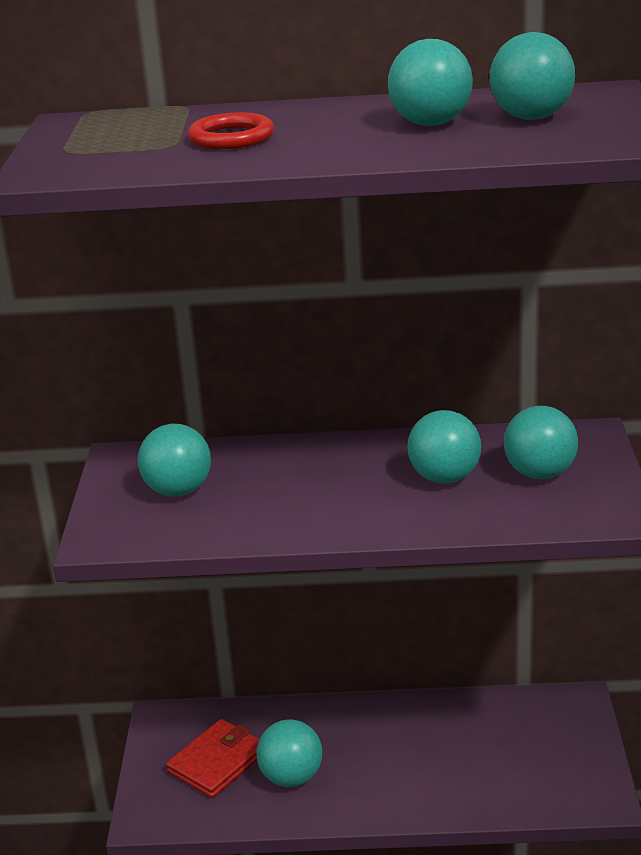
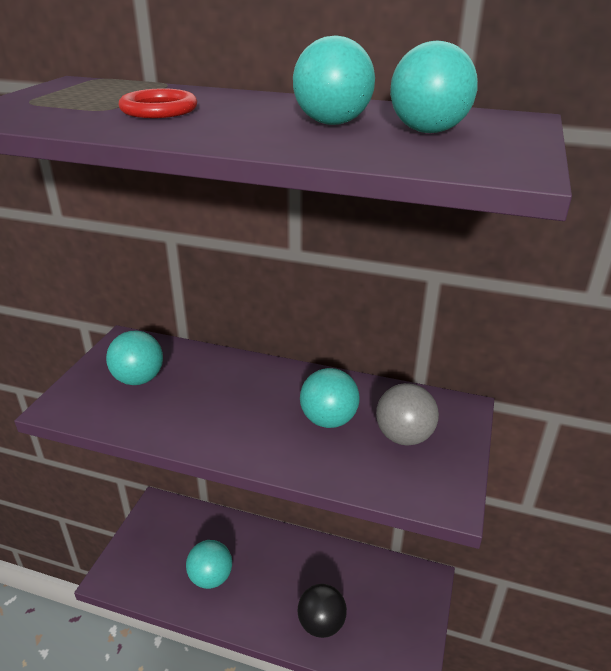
camera: 15 degrees right, 5 degrees up
red wallet [166,719,259,798] -> none
turquoise ball [504,406,578,479] -> grey ball [376,383,439,446]
none -> black ball [297,584,347,638]

